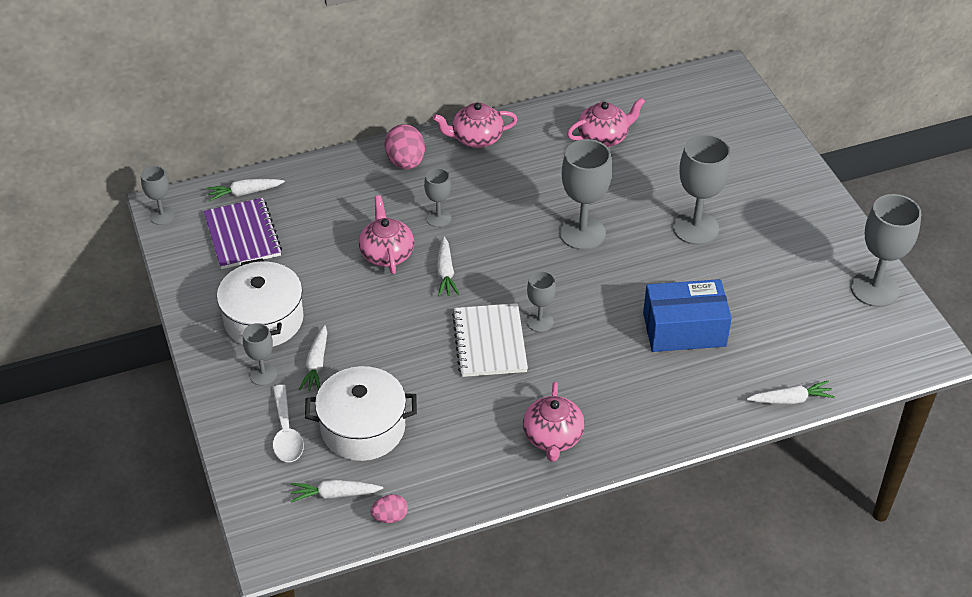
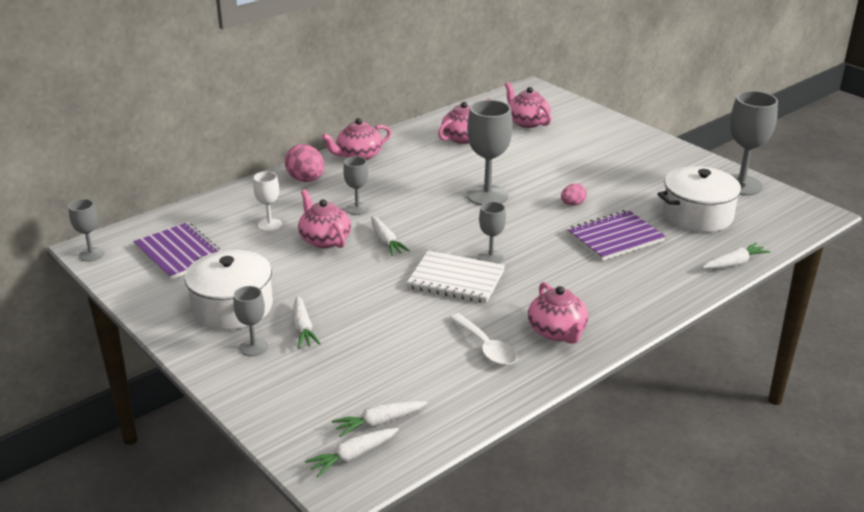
camera: 20 degrees left, 15 degrees down
white carrot [206,179,285,201] -> white carrot moved to [305,428,399,477]
white spoon [273,385,304,462] -> white spoon moved to [449,313,517,366]
white pot [305,366,417,461] -> white pot moved to [657,166,746,232]
pink egg [370,494,408,523] -> pink egg moved to [561,183,587,205]
white notebook [452,303,528,377] -> white notebook turned 45 degrees counterclockwise [407,251,505,303]
blue box [643,279,732,352] -> purple notebook [567,210,666,261]
grey goblet [673,134,731,245] -> none
none -> white goblet [253,171,282,231]
none -> pink teapot [505,82,552,128]

